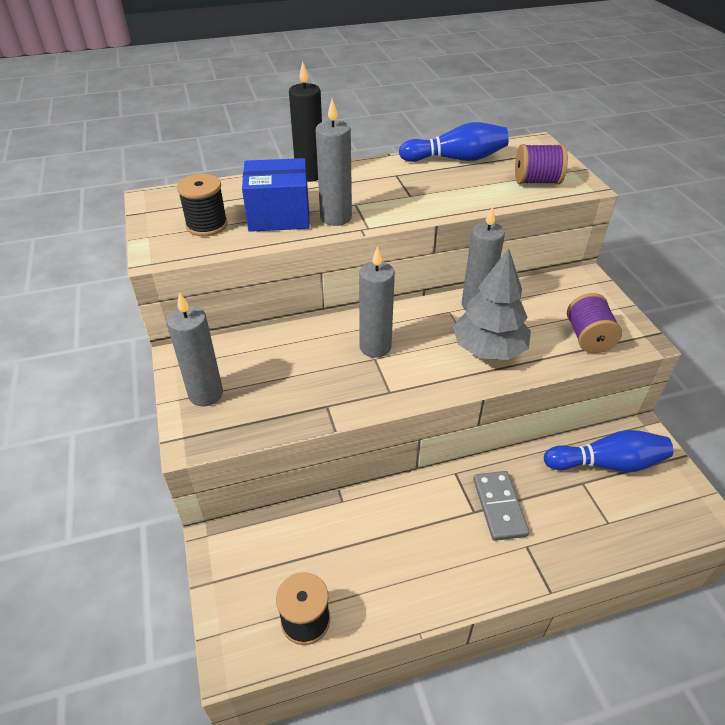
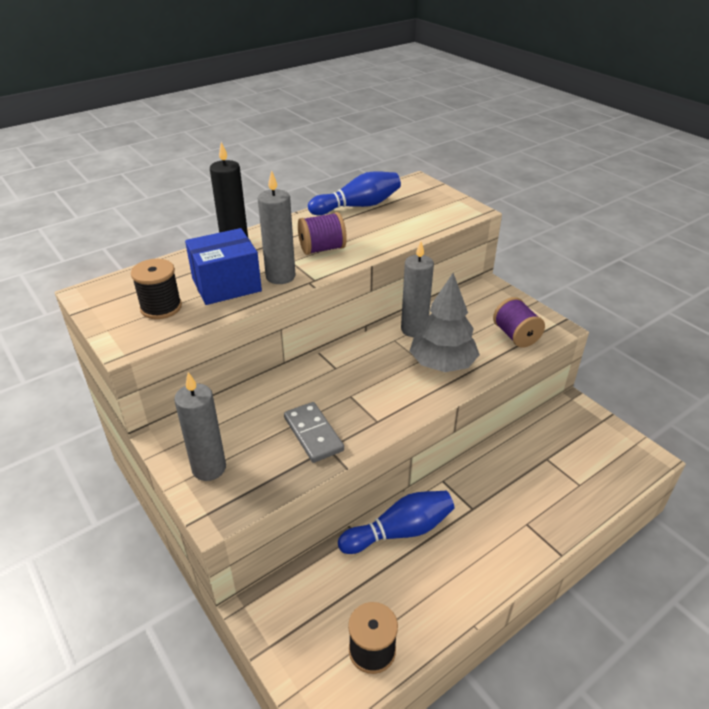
camera: 20 degrees left, 5 degrees down
grey candle [359,246,395,358] -> none
grey domino [473,471,529,541] -> grey domino moved to [284,402,344,463]
purple spool [515,144,568,184] -> purple spool moved to [298,212,347,255]
blue bowling pin [544,430,673,472] -> blue bowling pin moved to [338,491,454,554]

